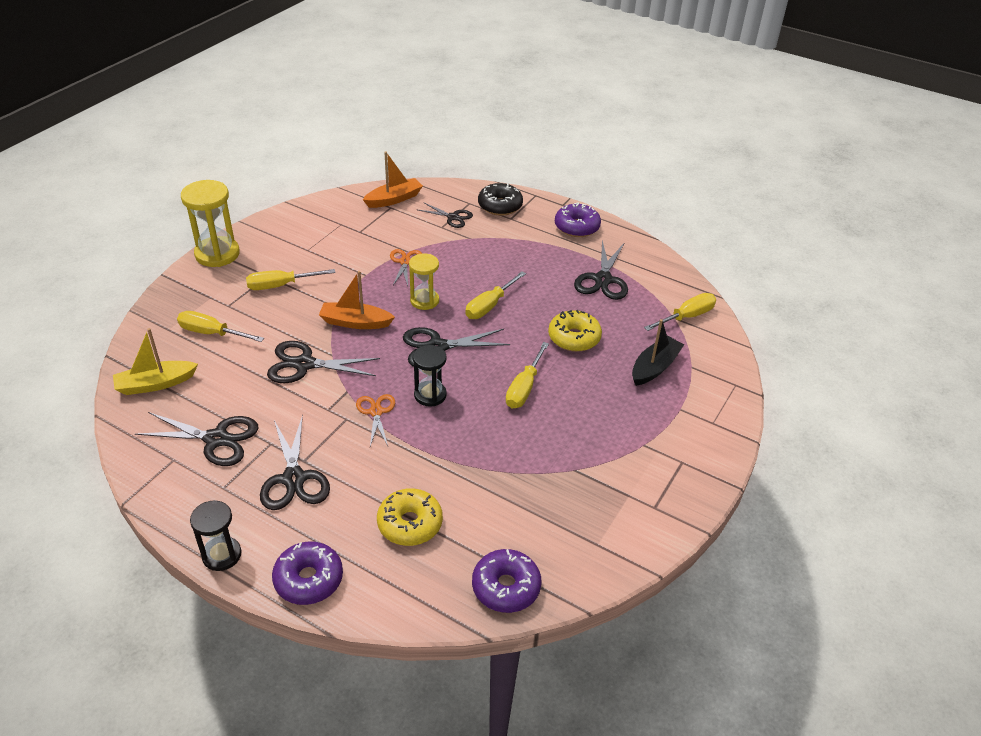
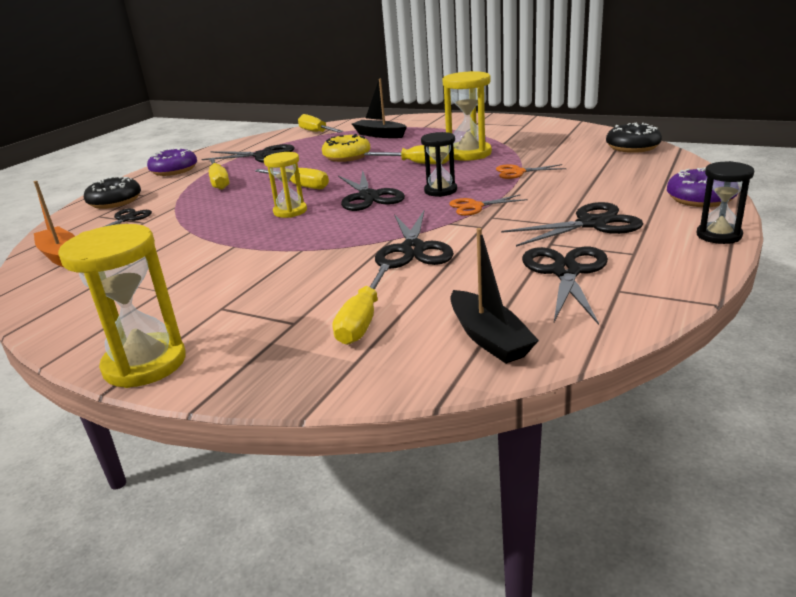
camera: 90 degrees left, 15 degrees down
yellow boat [113,328,198,395] -> black boat [450,228,539,364]
yellow screwdriver [246,269,336,290] -> yellow screwdriver moved to [209,158,229,190]
orange boat [319,271,395,329] -> none
yellow donut [377,488,443,546] -> none
orange scissors [390,249,422,286] -> orange scissors moved to [496,164,566,179]
purple donut [472,549,541,613] -> black donut [606,123,662,153]
none -> yellow hourglass [442,71,492,161]

